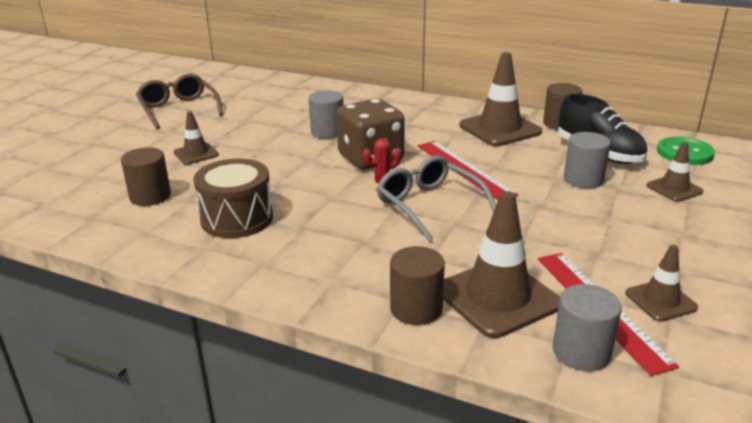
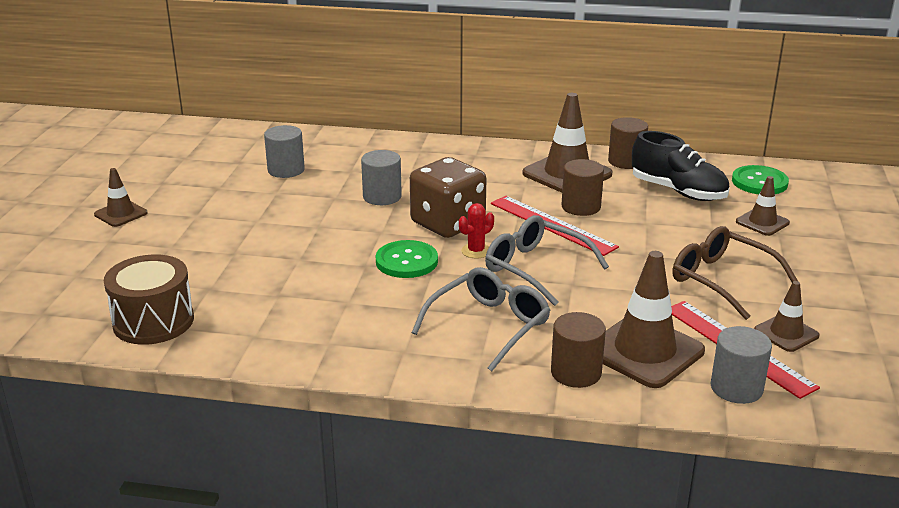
camera: 15 degrees left, 0 degrees up
brown cylinder [121,147,171,206] -> brown cylinder moved to [561,159,604,216]
brown glasses [136,74,223,129] -> brown glasses moved to [673,226,798,320]
brown traffic cone [173,111,219,165] -> brown traffic cone moved to [94,168,148,227]
brown drum [193,159,273,238] -> brown drum moved to [104,254,194,345]
grey cylinder [564,132,611,188] -> grey cylinder moved to [264,125,305,178]
none -> green button [376,240,438,278]
none -> grey glasses [412,267,550,371]

